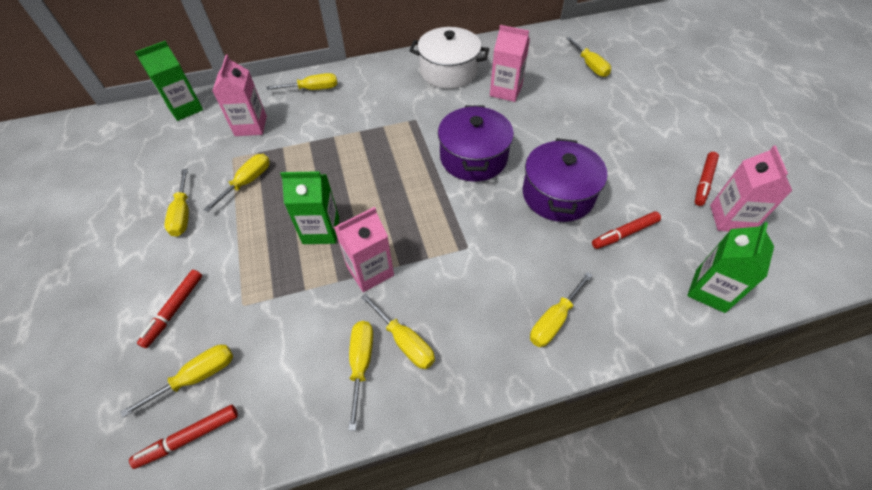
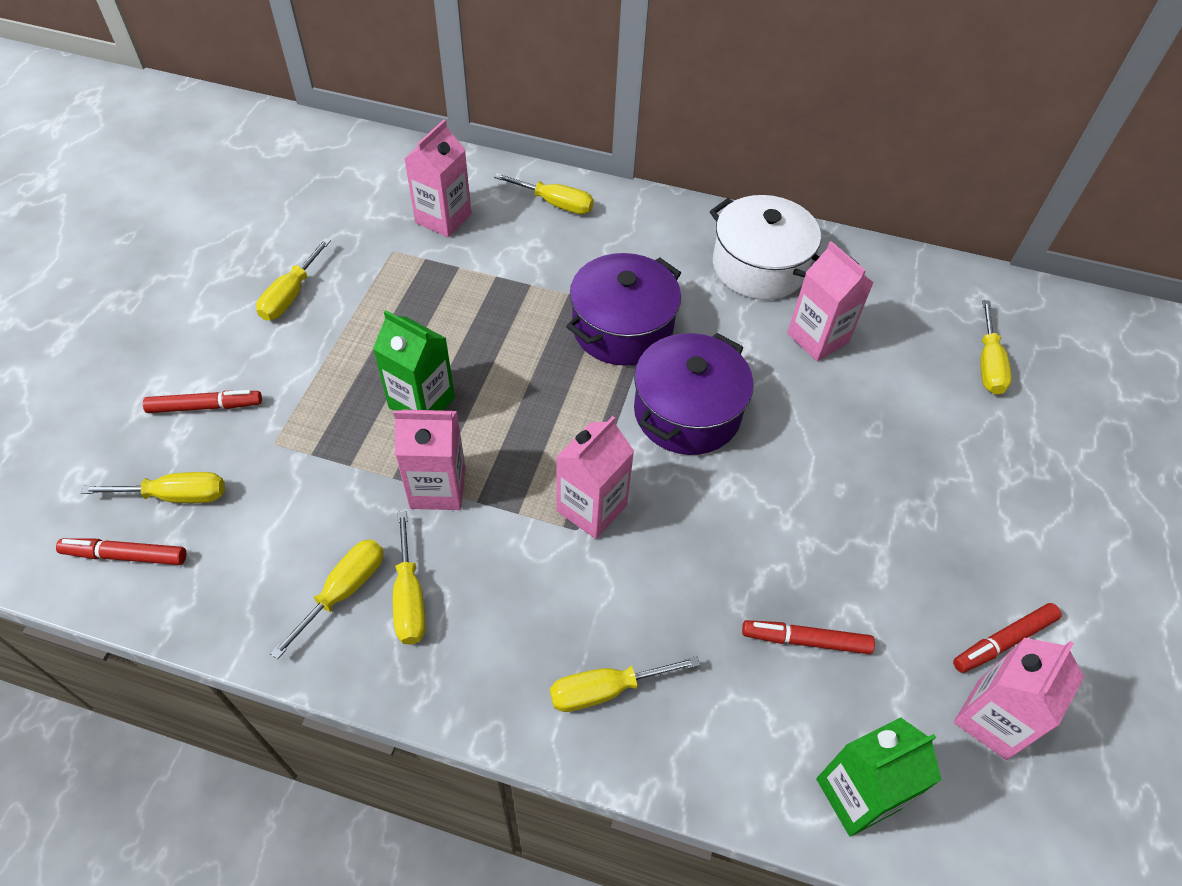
camera: 30 degrees right, 0 degrees up
green carton [135,41,203,121] -> none
red marker [137,270,202,348] -> red marker turned 150 degrees counterclockwise [143,390,262,413]
yellow screwdriver [203,154,270,212] -> none
purple pot [523,138,608,222] -> purple pot moved to [566,253,681,365]
none -> pink carton [556,416,634,539]

